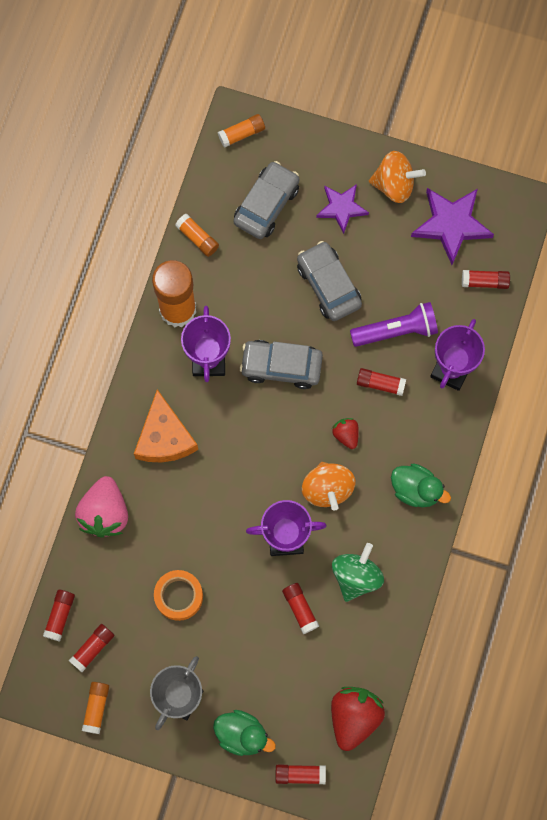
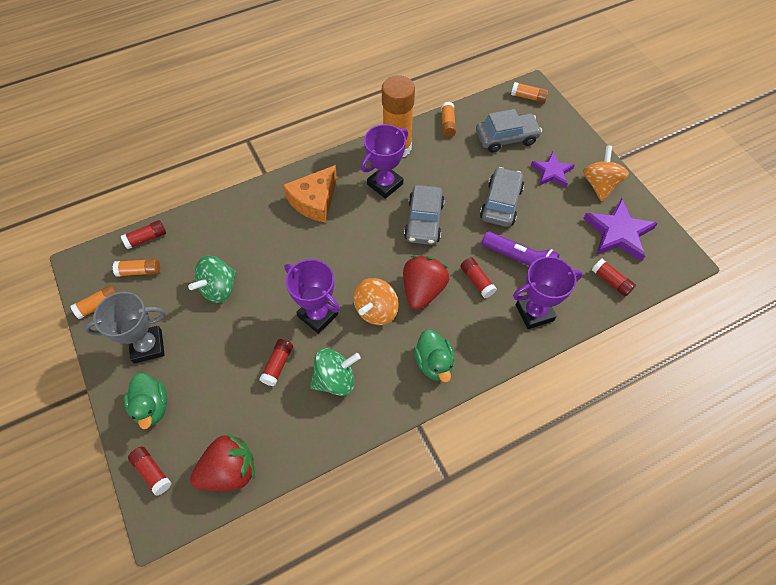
camera: 45 degrees right, 15 degrees down
red glue stick [69,624,114,672] -> orange glue stick [113,259,160,277]
pink strawberry [75,476,128,537] -> none
orange tape [154,570,203,621] -> green spinning top [188,256,236,303]
grey car [240,340,323,389] -> grey car turned 135 degrees counterclockwise [404,185,445,245]
red strawberry [332,418,359,449] -> red strawberry [403,255,449,310], size x1.92
orange spinning top [369,151,426,203] -> orange spinning top turned 135 degrees counterclockwise [583,146,629,201]

